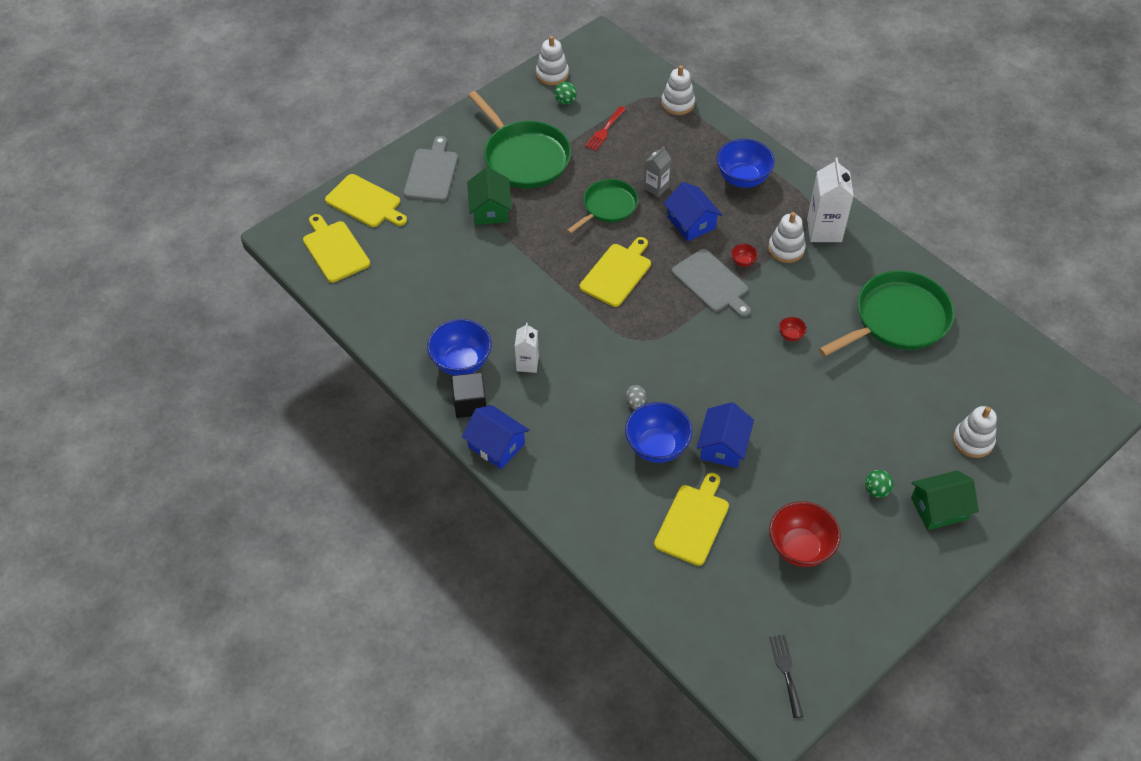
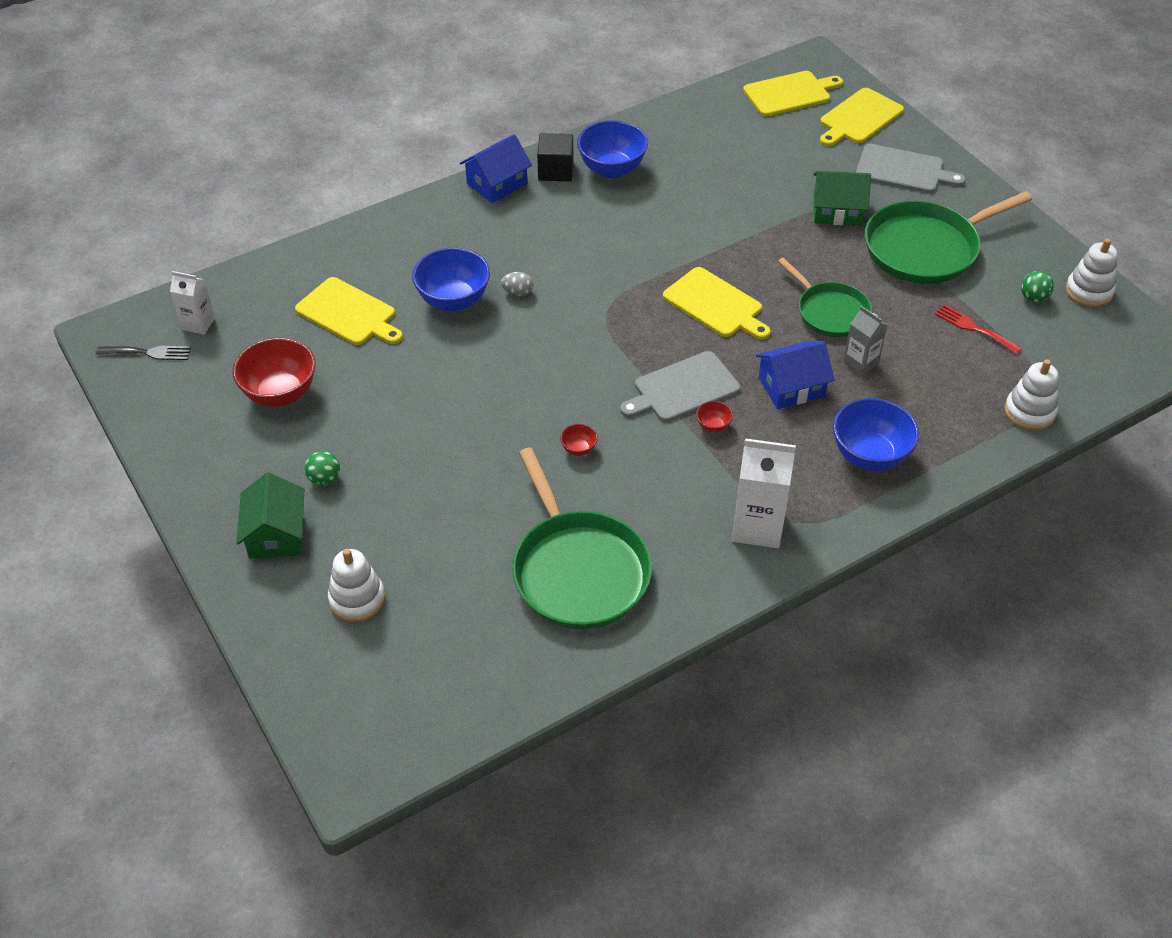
camera: 100 degrees right, 5 degrees down
white carton [515,322,539,373] -> white carton moved to [170,271,215,335]
blue house [697,402,754,468] -> none
white stacking toy [768,212,806,263] -> none

